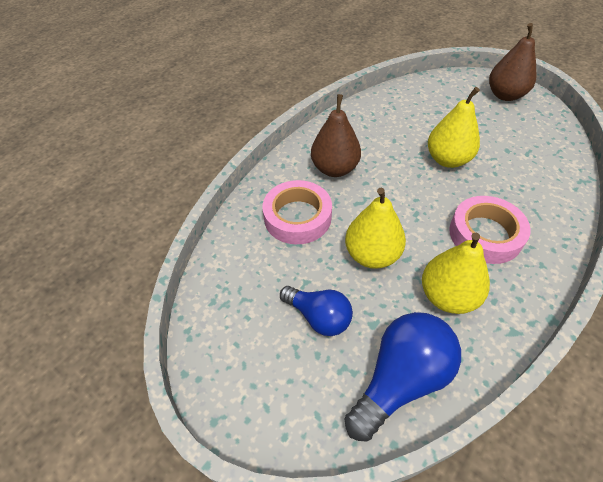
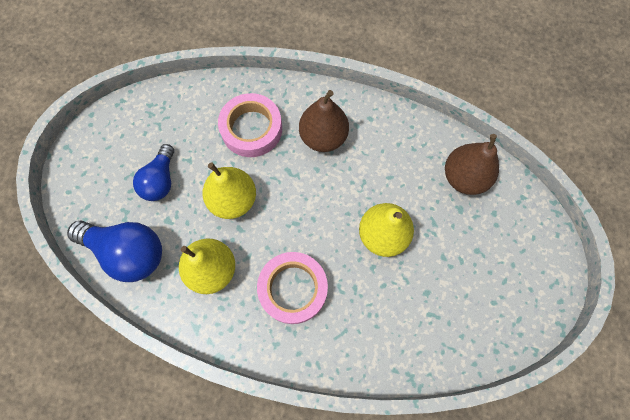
camera: 65 degrees right, 20 degrees up
brown pear [489,23,536,101] -> brown pear moved to [445,134,499,195]

